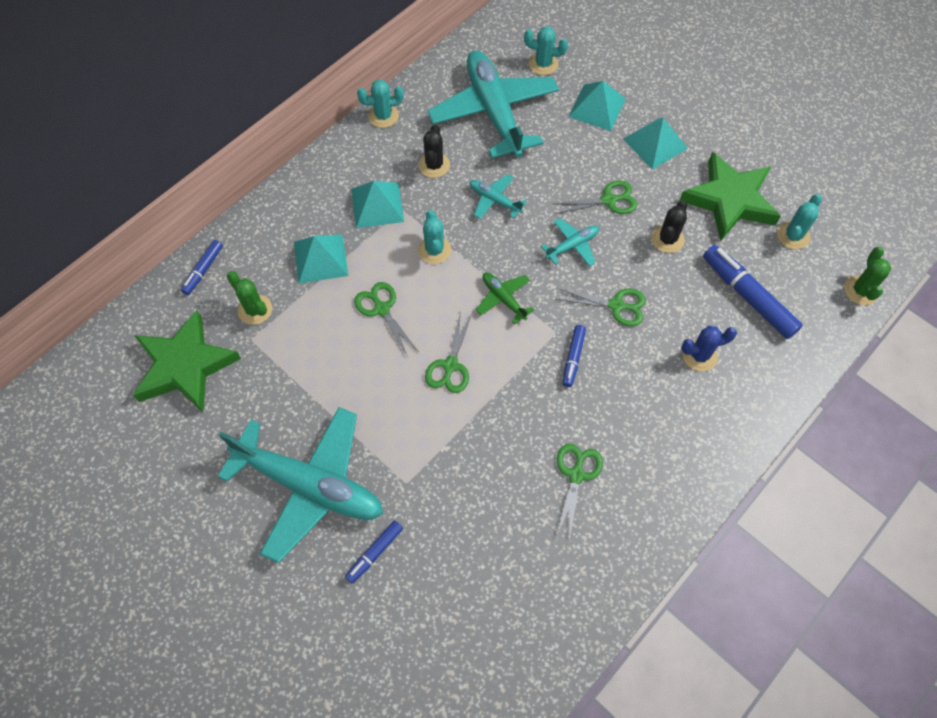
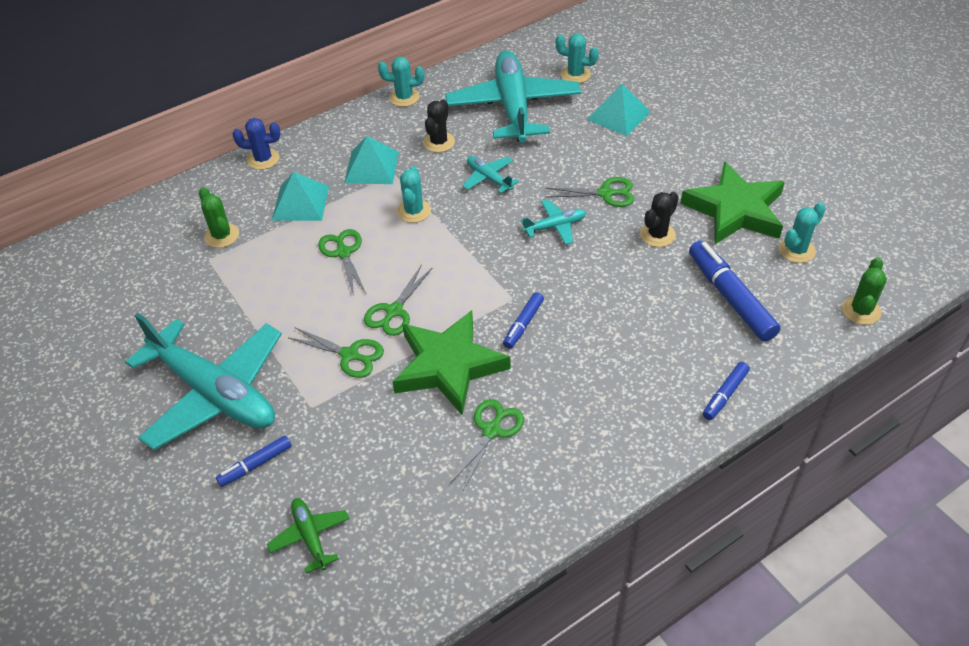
camera: 15 degrees right, 15 degrees down
green star [133,310,241,412] -> green star moved to [393,310,511,415]
blue marker [181,240,223,295] -> blue marker moved to [703,362,750,420]
green plane [476,272,534,324] -> green plane moved to [267,498,350,573]
green scissors [556,288,646,326] -> green scissors moved to [289,328,384,378]
turquoise pyramid [623,118,688,170] -> none
blue cactus [681,326,737,371] -> blue cactus moved to [232,118,281,170]

